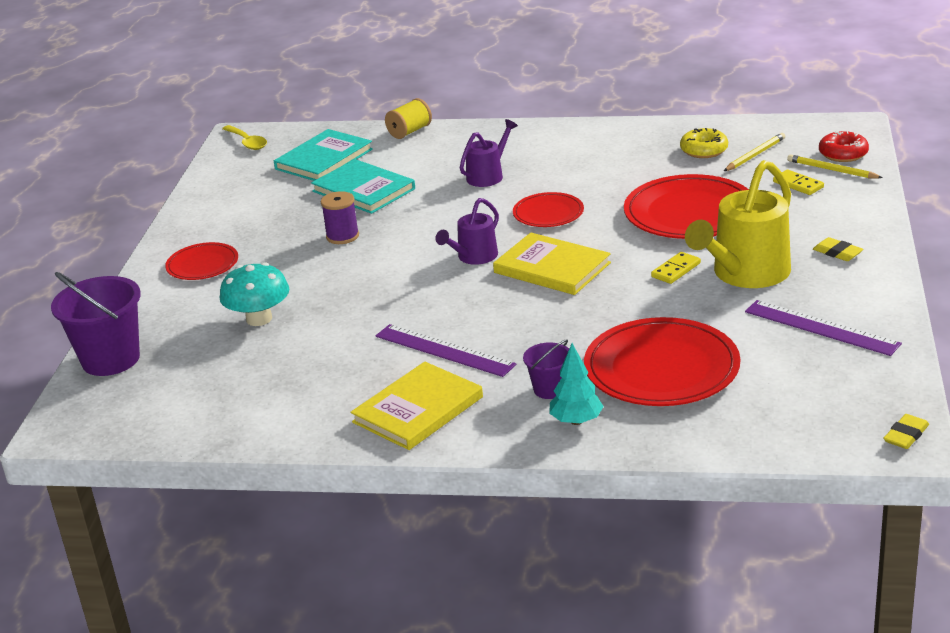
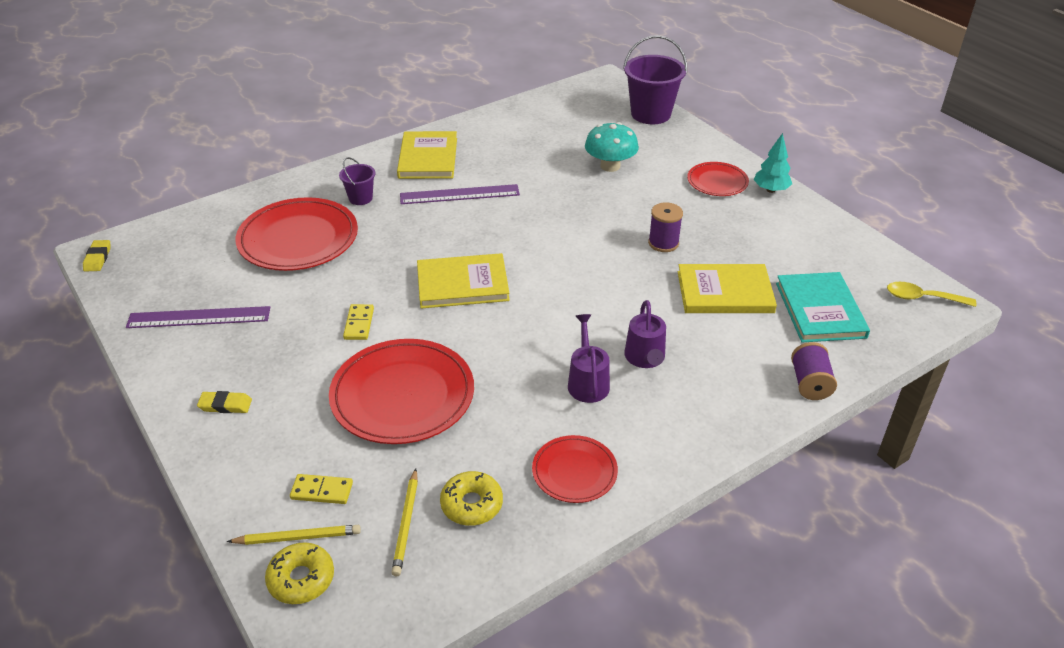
camera: 135 degrees right, 10 degrees up
turquoise book [311,159,415,214] -> yellow book [678,264,777,313]
yellow spool [385,98,432,139] -> purple spool [791,342,837,400]
purple watering can [435,198,499,265] -> purple watering can moved to [568,314,610,403]
red plate [513,192,584,227] -> red plate moved to [532,435,618,503]
turquoise tree [549,343,604,425] -> turquoise tree moved to [754,133,792,193]
yellow watering can [685,160,791,288] -> none
red donut [819,131,869,162] -> yellow donut [265,542,334,604]

